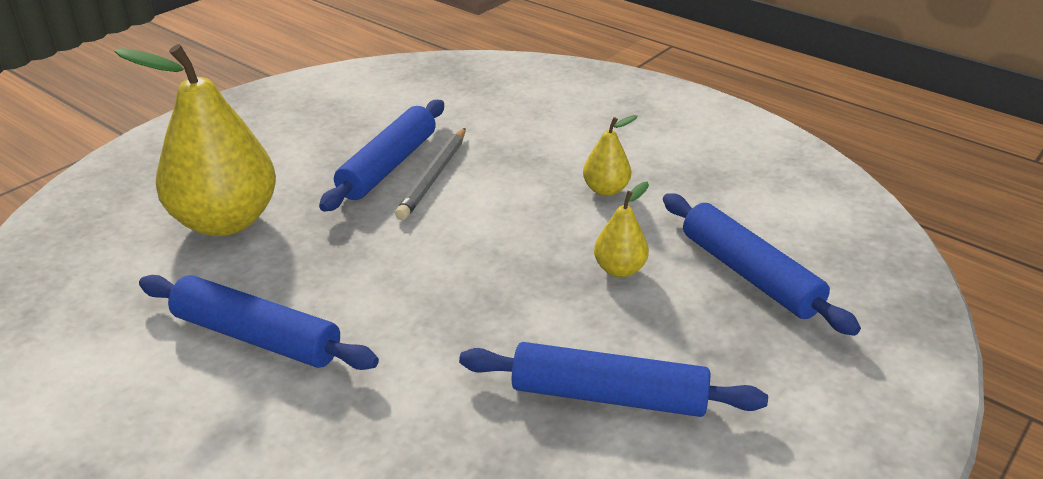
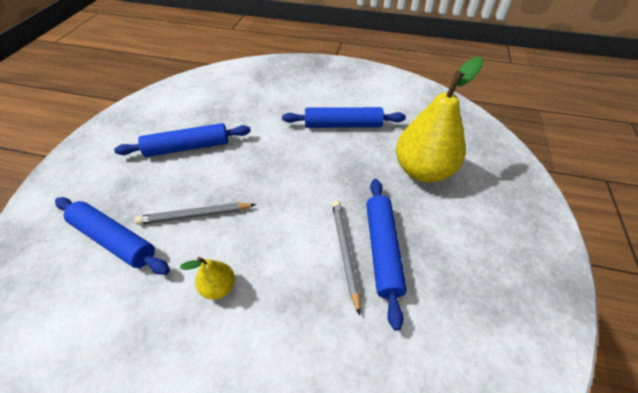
camera: 155 degrees right, 15 degrees up
yellow pear [594,182,649,277] -> grey pencil [135,202,256,225]

